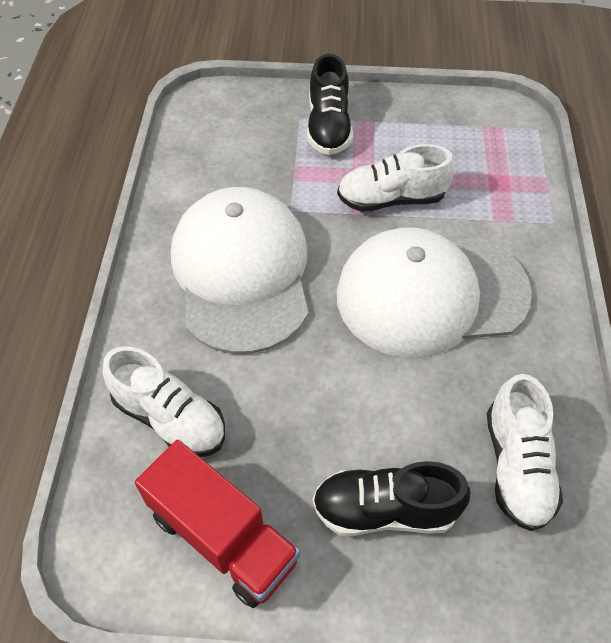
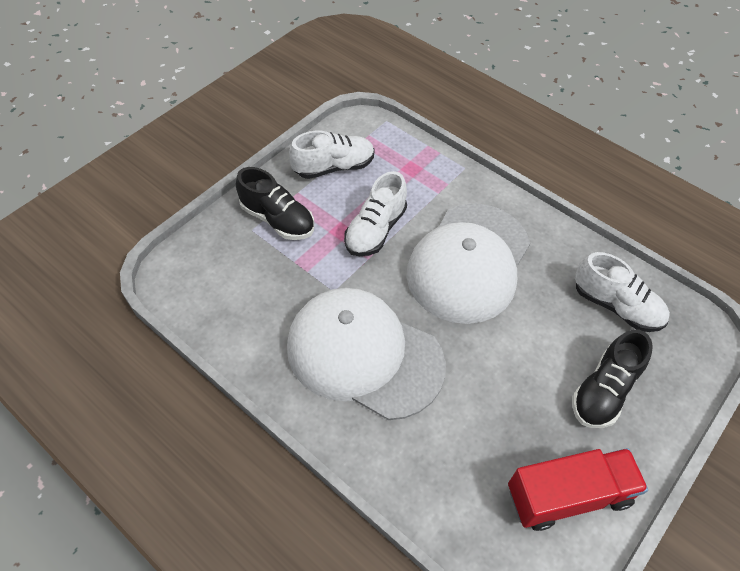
camera: 55 degrees left, 0 degrees up
white shoe [103,346,225,457] -> white shoe moved to [289,131,375,179]

